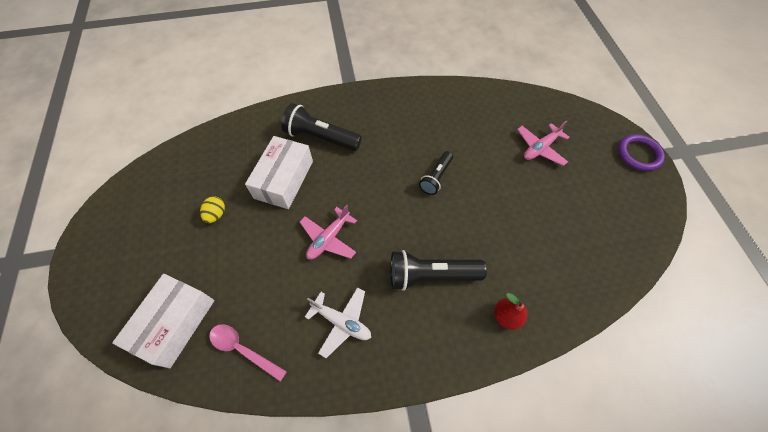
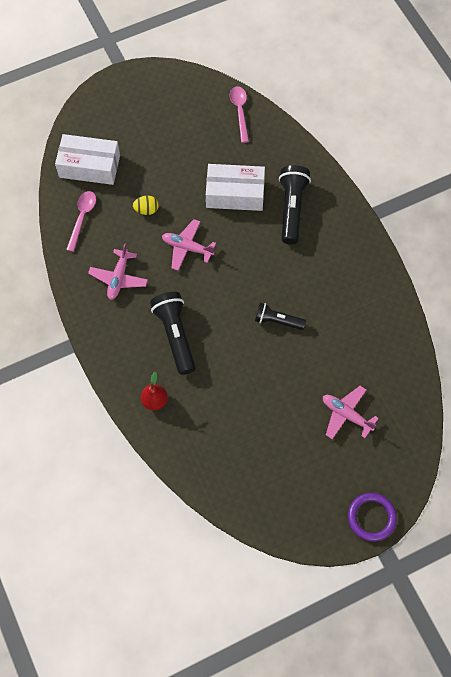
camera: 75 degrees right, 5 degrees up
yellow egg [200,196,225,223] -> yellow egg moved to [133,196,159,215]
white plane [305,287,371,358] -> pink plane [88,243,148,300]
none -> pink spoon [230,86,249,143]

